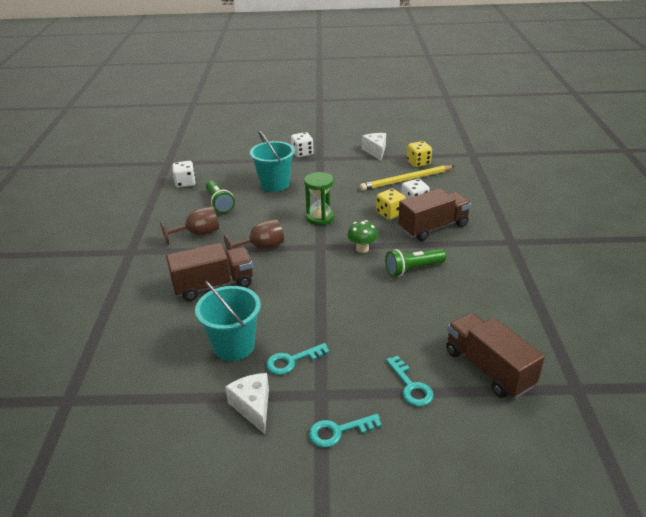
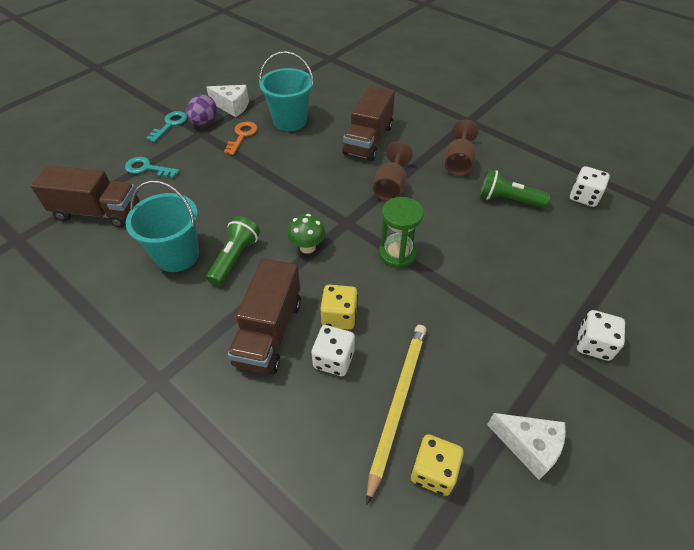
camera: 130 degrees right, 15 degrees up
turquoise bucket [250,131,295,192] -> turquoise bucket moved to [125,180,199,272]
turquoise key [266,343,330,375] -> orange key [224,122,258,155]
none -> purple egg [186,94,217,125]

